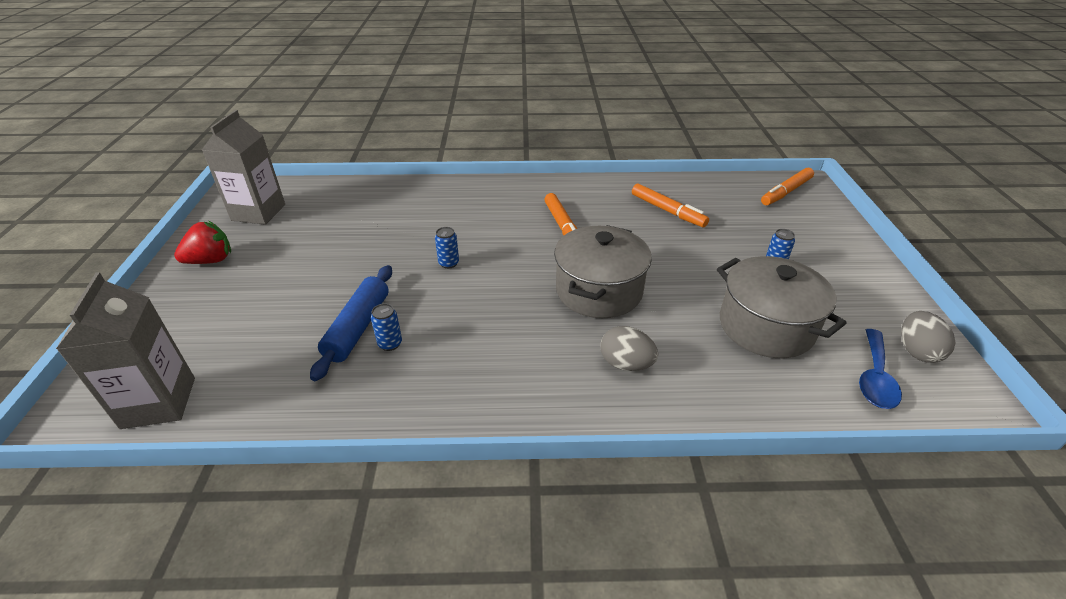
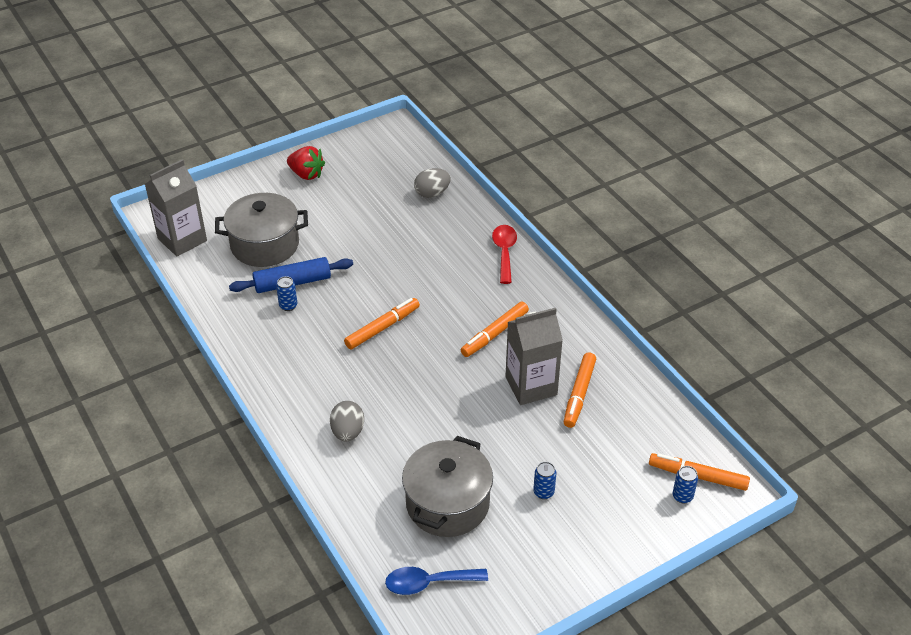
camera: 60 degrees right, 5 degrees up
grey carton [202,110,285,225] -> grey carton moved to [505,308,563,405]
blue can [435,227,459,269] -> blue can moved to [673,466,698,504]
grey pot [554,225,652,318] -> grey pot moved to [215,193,308,267]
grey egg [901,311,956,363] -> grey egg moved to [414,168,451,198]
none -> orange marker [344,298,420,349]
none -> red spoon [492,225,517,284]

